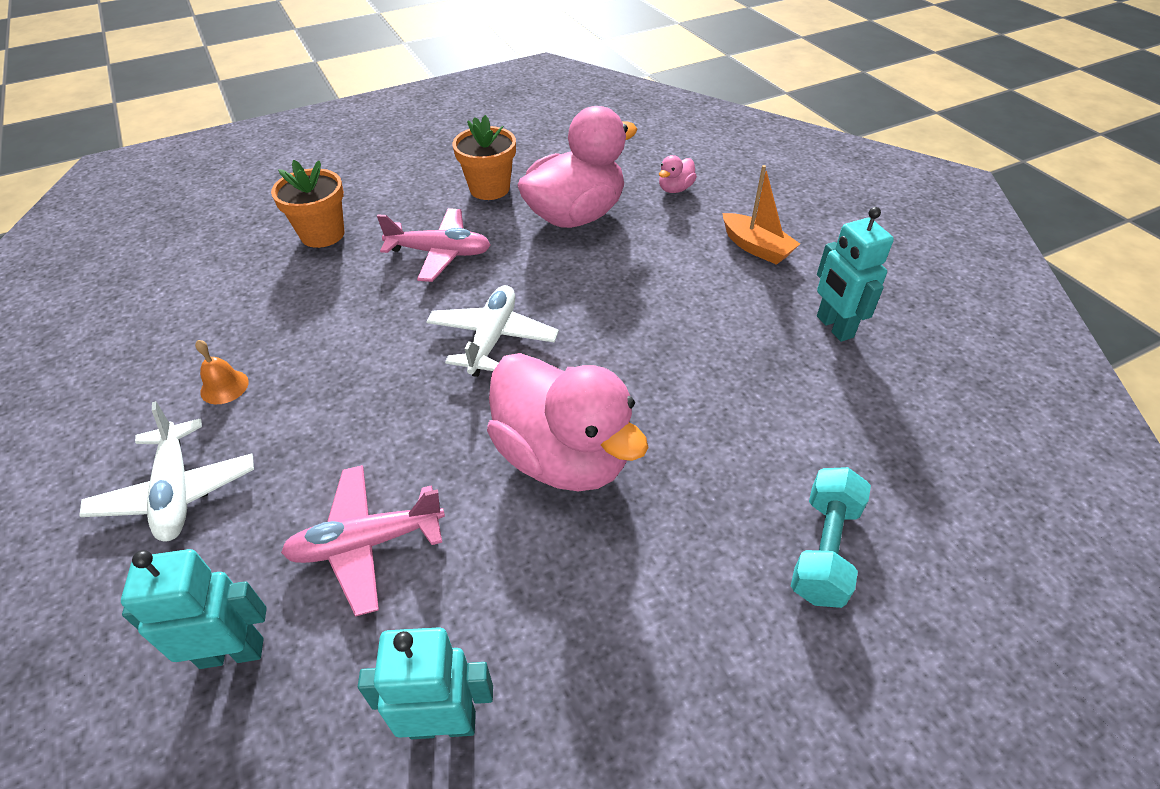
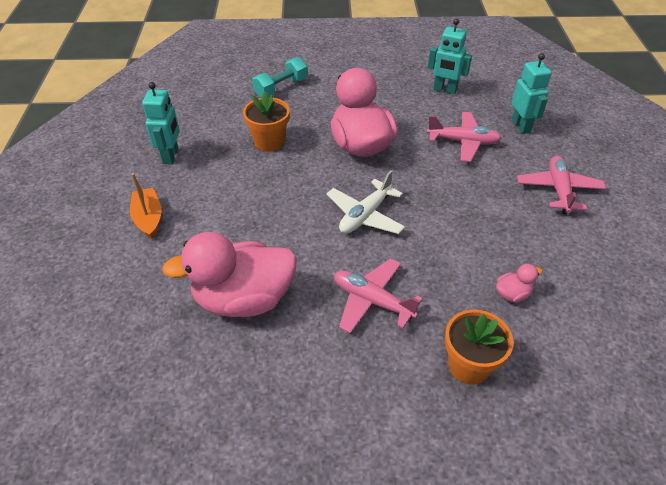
camera: 155 degrees left, 0 degrees up
white plane [79,401,254,542] -> pink plane [517,156,606,215]
turquoise robot [121,549,267,669] -> turquoise robot turned 120 degrees counterclockwise [512,53,552,134]
orange bell [195,340,249,404] -> none
orange flower pot [453,115,516,200] -> orange flower pot moved to [243,91,290,152]
pink duck [659,155,697,193] -> pink duck moved to [496,264,543,303]

